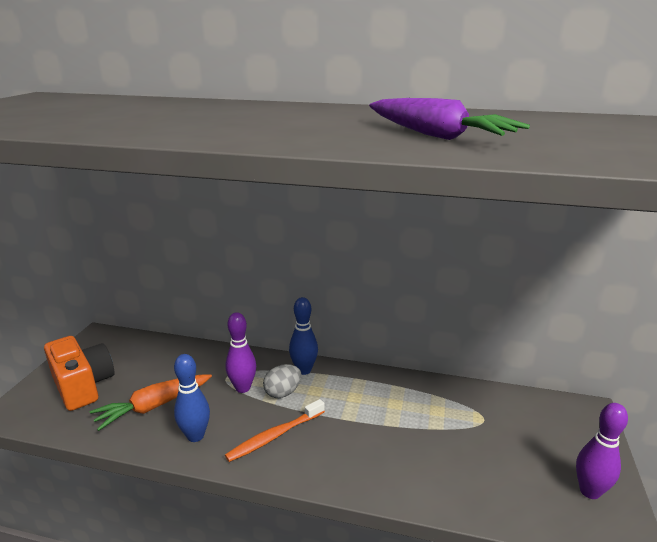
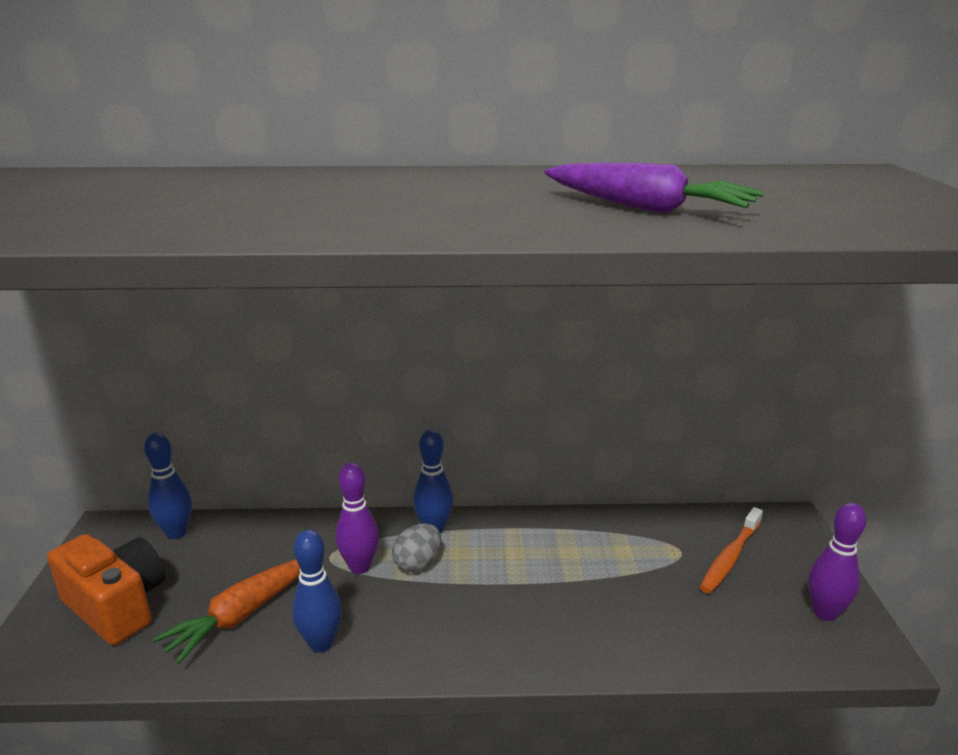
camera: 15 degrees left, 0 degrees up
orange toothbrush [225,399,325,462] -> orange toothbrush moved to [700,507,763,594]
none -> blue bowling pin [144,433,192,539]

